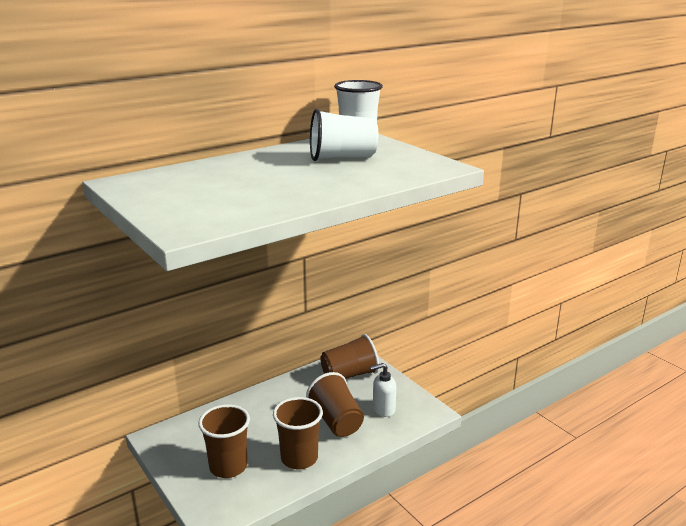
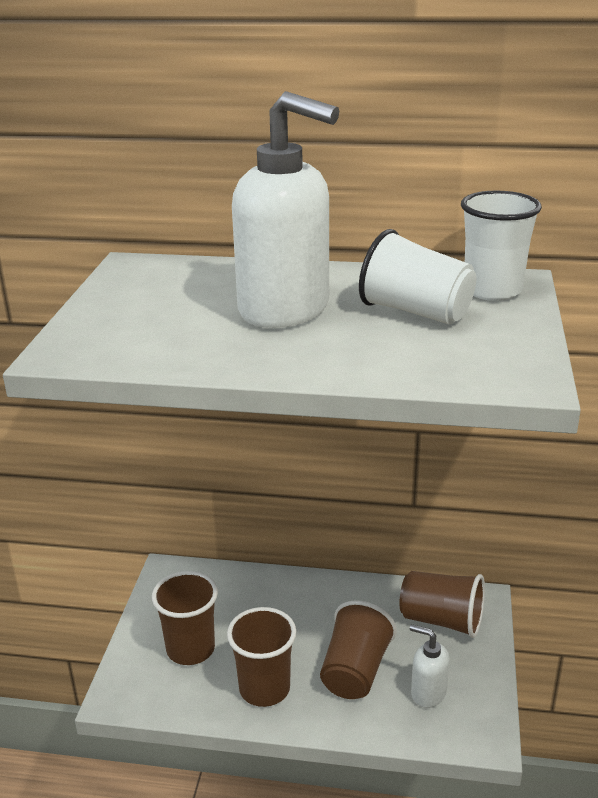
camera: 45 degrees right, 5 degrees up
none -> white soap dispenser [232,91,339,328]

